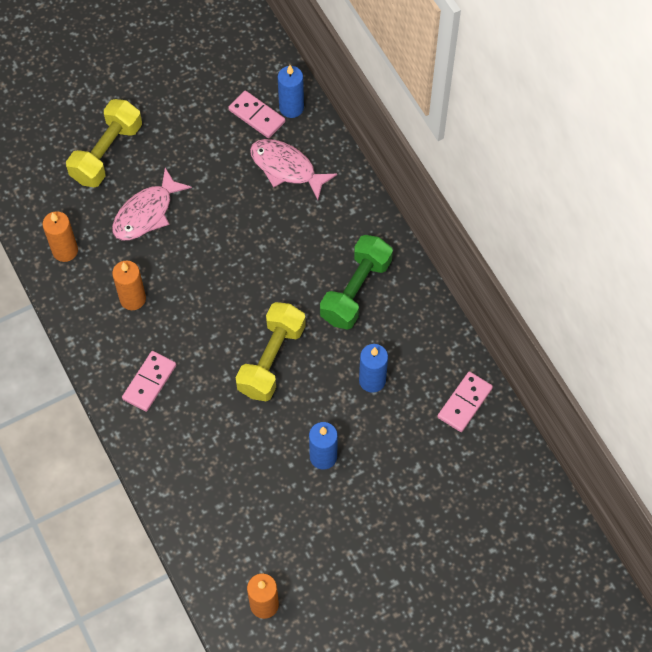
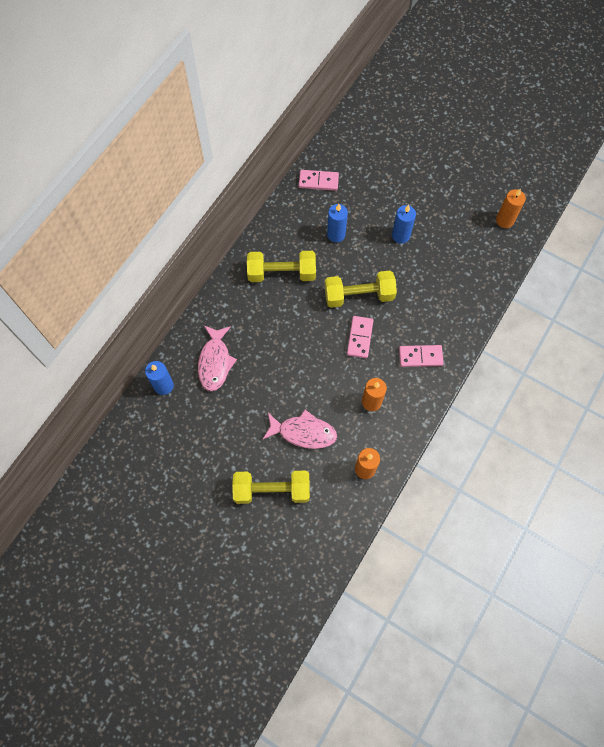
camera: 120 degrees left, 5 degrees up
pink domino [228,91,285,138] -> pink domino moved to [347,316,373,358]
green dumbbell [320,235,393,330] -> yellow dumbbell [247,251,316,282]

